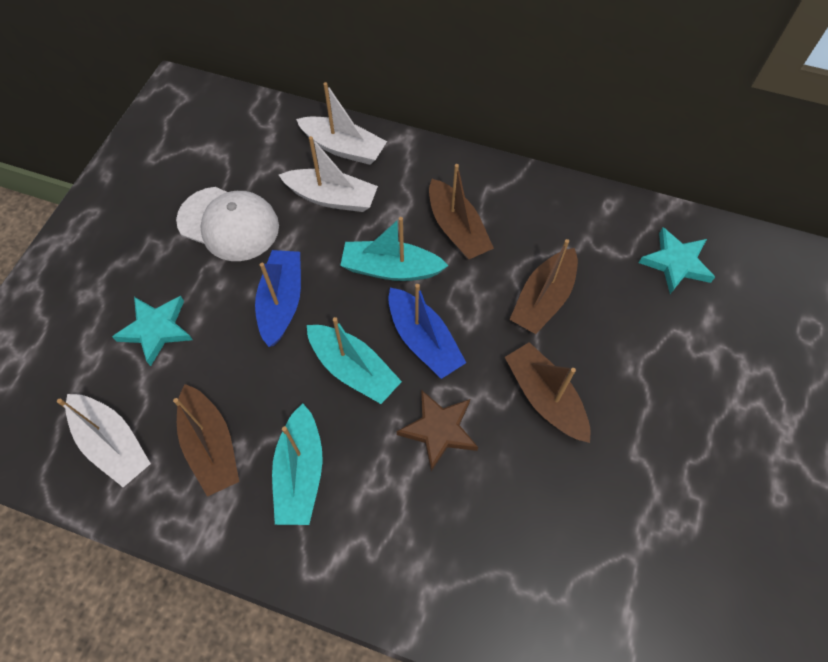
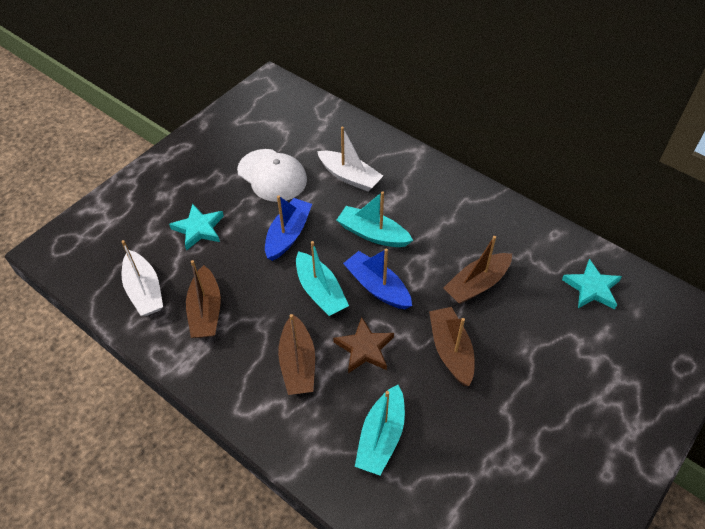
camera: 20 degrees right, 10 degrees down
turquoise boat [272,403,323,525] -> turquoise boat moved to [355,385,405,476]
white boat [296,82,387,165] -> none
blue boat [388,284,466,379] -> blue boat turned 150 degrees clockwise [343,249,412,309]
brown boat [429,164,494,260] -> brown boat moved to [278,314,315,395]

